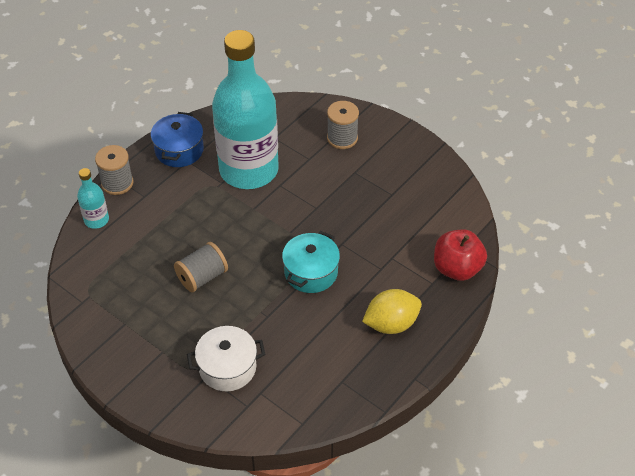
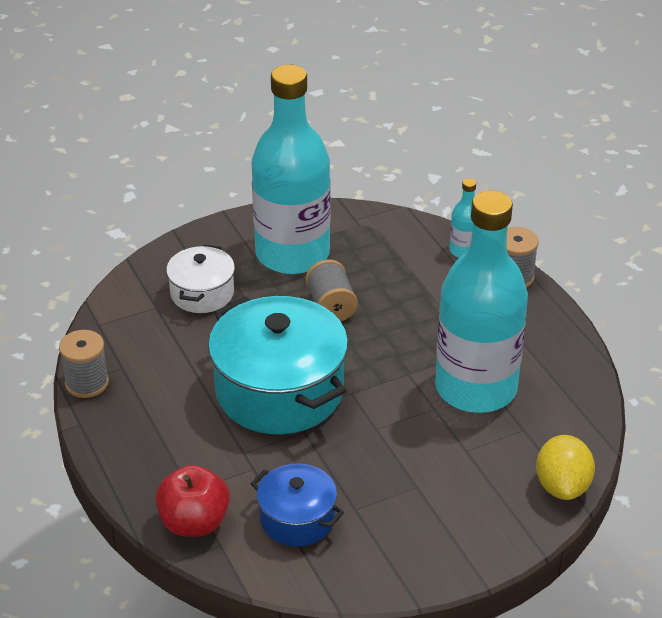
camera: 115 degrees right, 10 degrees down
blue pot [151,112,204,167] -> blue pot moved to [250,463,344,547]
turquoise pot [282,231,340,293] -> turquoise pot [208,296,348,434], size x1.87
grey spool [327,101,359,149] -> grey spool moved to [59,330,109,398]
yellow lemon [362,289,422,334] -> yellow lemon moved to [536,435,595,500]
none -> turquoise bottle [252,65,331,274]

